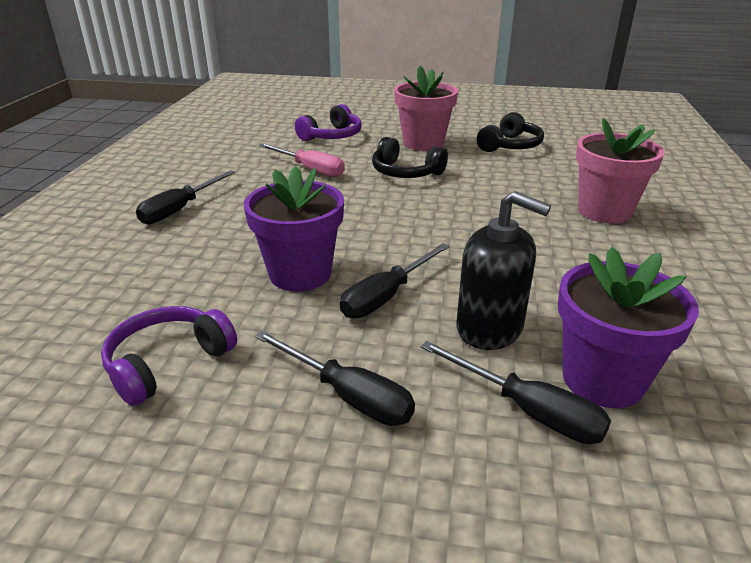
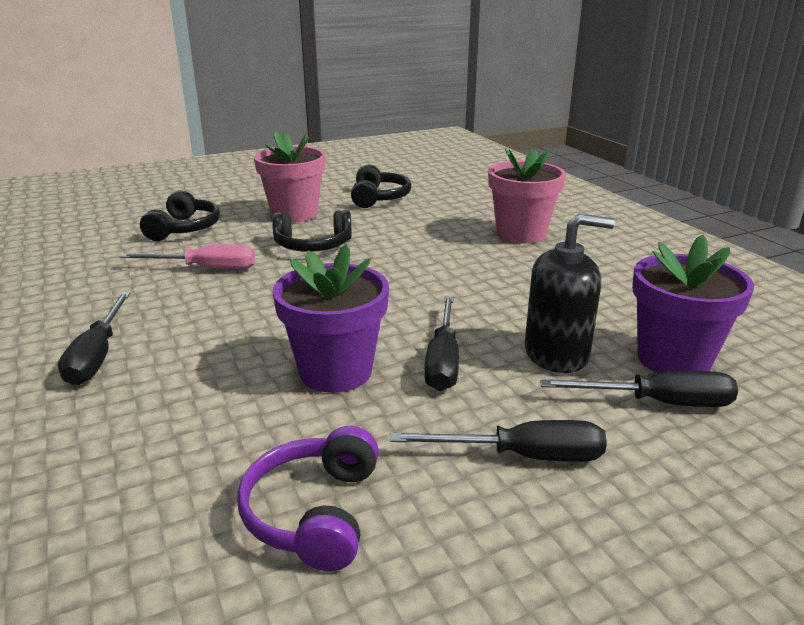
camera: 35 degrees left, 5 degrees down
purple headphones [295,104,362,141] -> black headphones [140,190,220,241]

